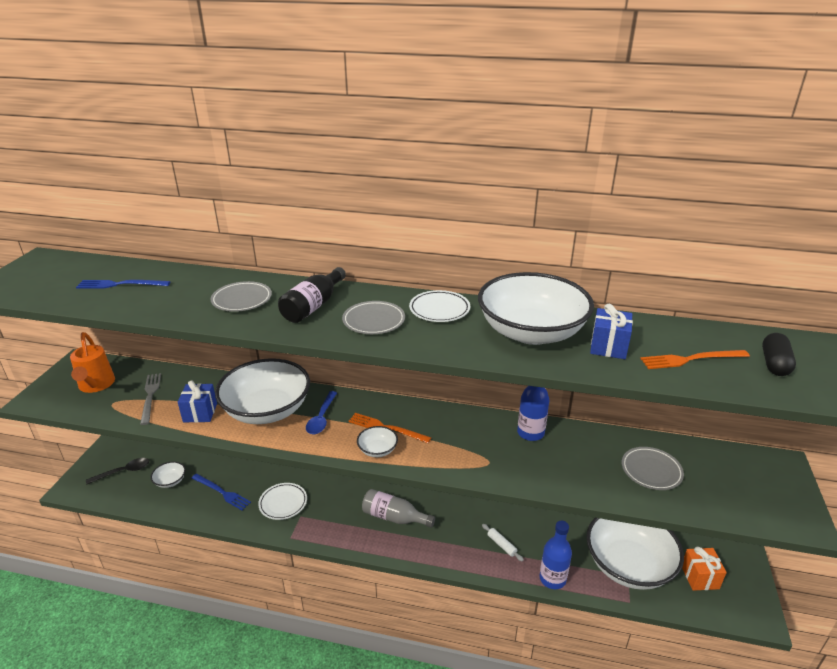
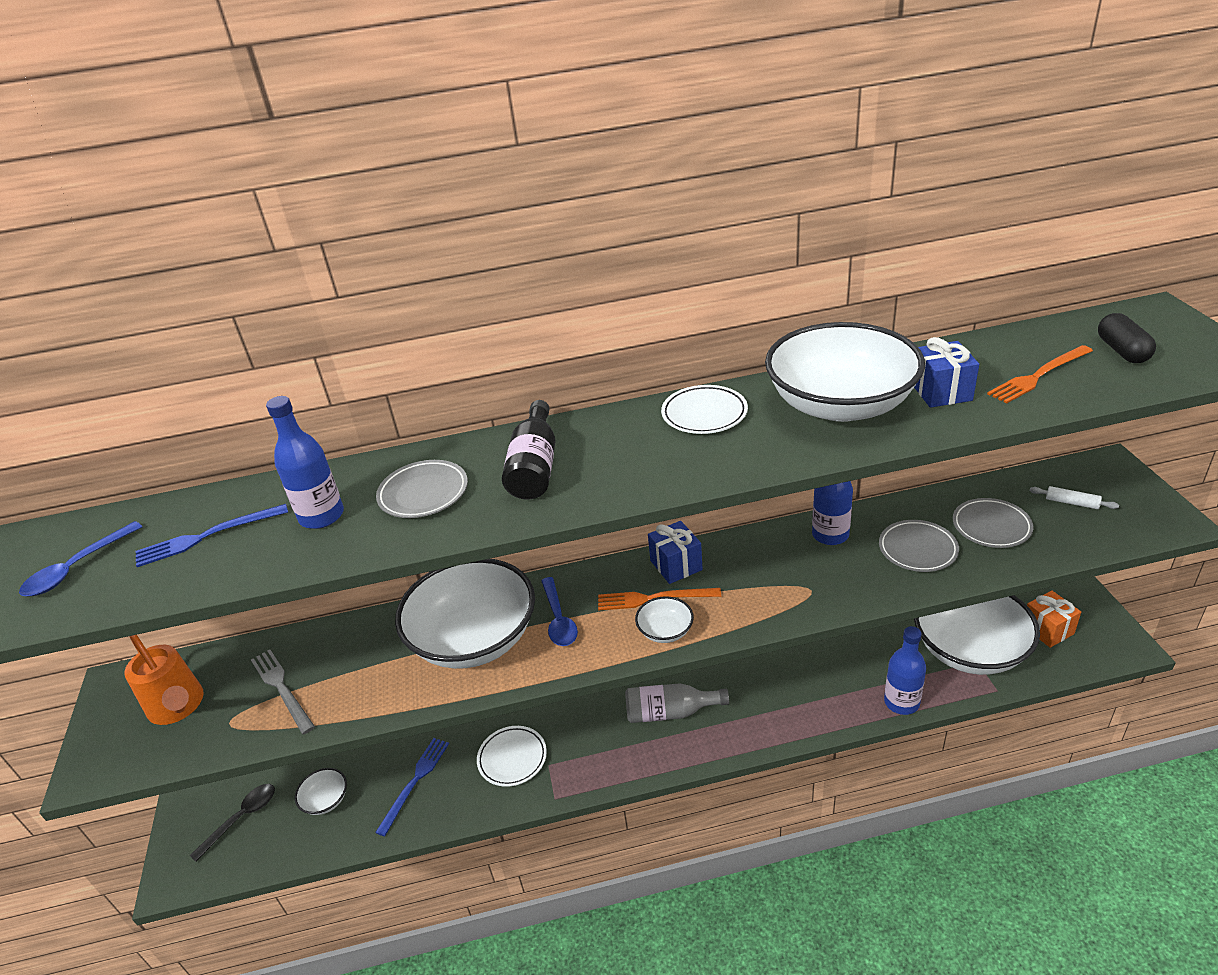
camera: 20 degrees left, 5 degrees up
blue gift [178,380,217,423] -> blue gift moved to [648,521,703,584]
blue fork [191,474,251,510] -> blue fork turned 75 degrees counterclockwise [375,738,449,836]
grey plate [342,301,405,334] -> grey plate moved to [879,520,959,572]
white rolling pin [482,524,524,562] -> white rolling pin moved to [1030,486,1119,509]
none -> blue spoon [19,521,143,596]
none -> blue bottle [266,396,344,529]

